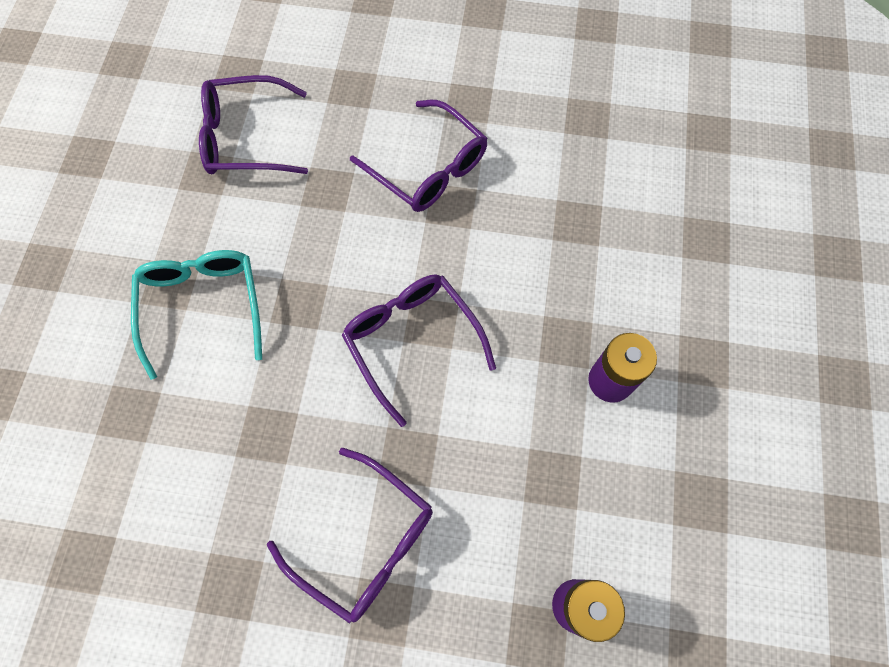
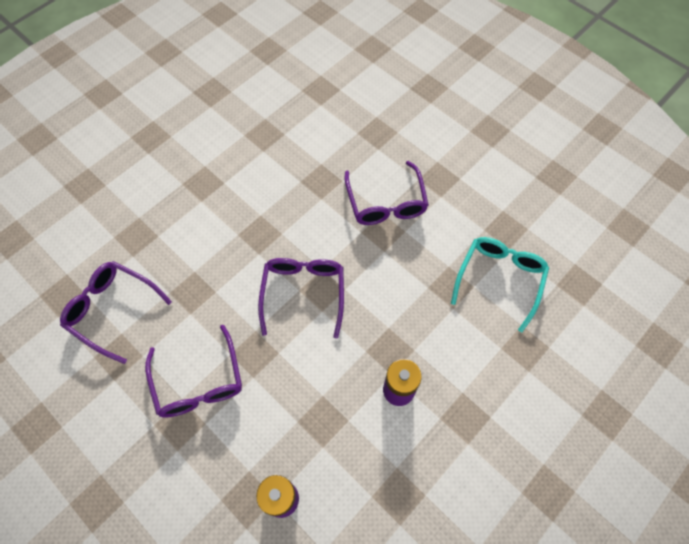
camera: 35 degrees right, 5 degrees down
turquoise glasses [131,250,262,380] -> turquoise glasses moved to [451,237,549,332]
purple glasses [199,75,308,175] -> purple glasses moved to [60,261,172,364]

